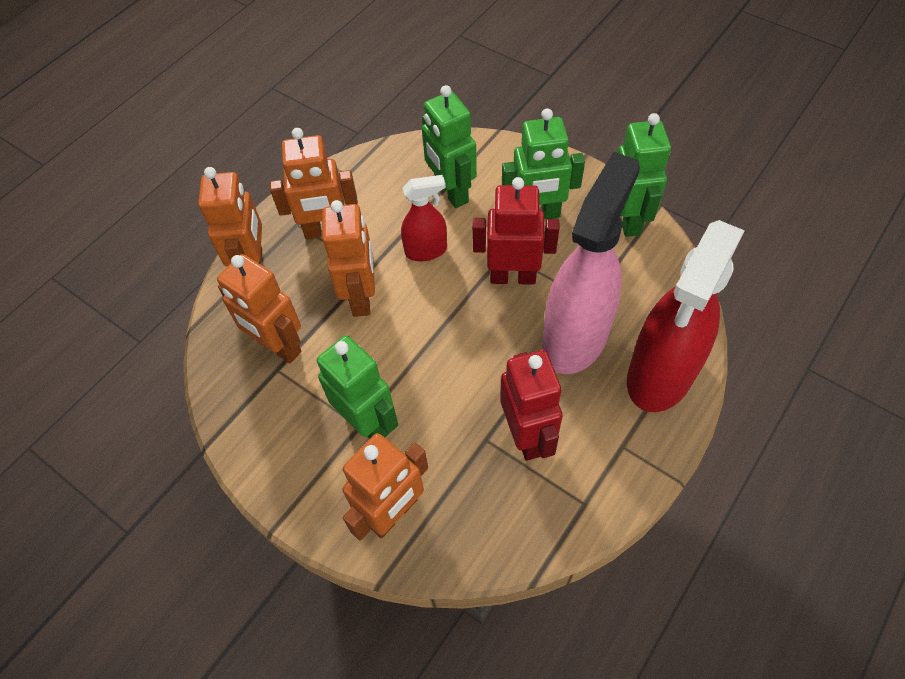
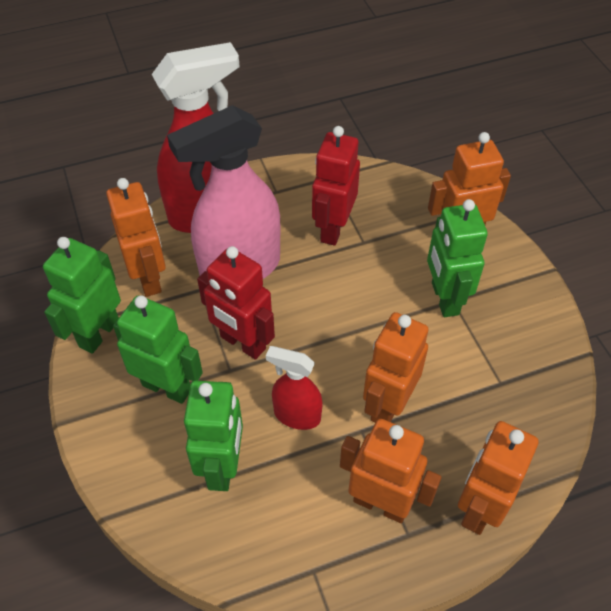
camera: 150 degrees left, 5 degrees down
orange robot [217,254,301,363] -> orange robot moved to [106,178,166,297]

